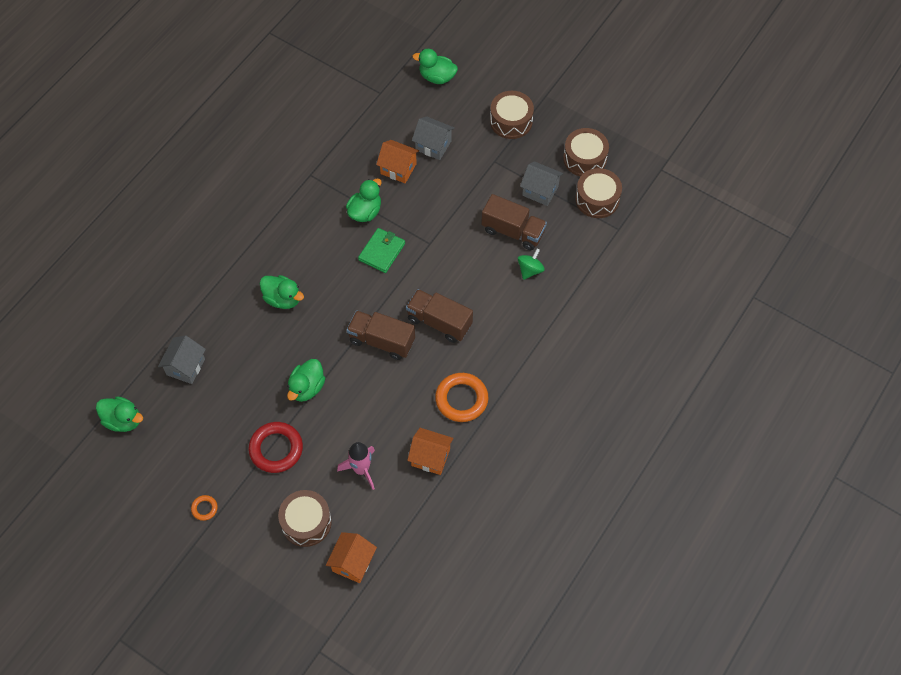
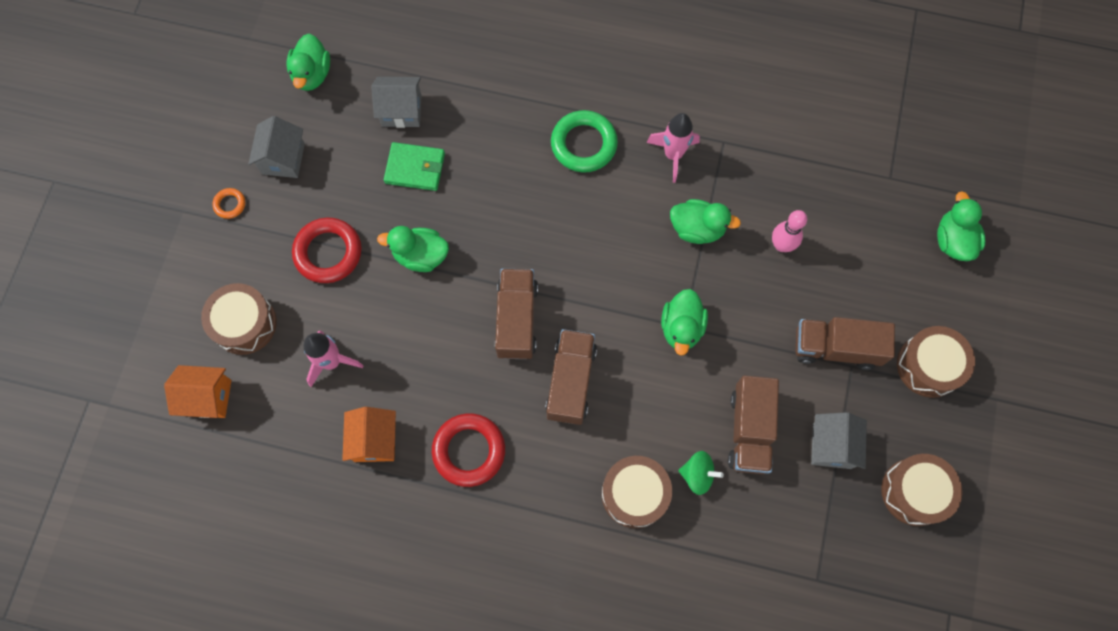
camera: 70 degrees right, 10 degrees up
green duck [259,275,304,309] -> green duck moved to [661,289,708,356]
green wallet [358,228,405,273] -> green wallet moved to [384,142,445,191]
orange house [376,140,419,183] -> pink bowling pin [772,210,807,252]
grey house [412,116,455,160] -> grey house moved to [248,116,305,178]
orange ring [435,373,488,422] -> red ring [432,413,505,487]
brown drum [575,168,622,218] -> brown drum moved to [602,456,672,528]
none -> green ring [551,110,618,172]
none -> pink rocket [647,113,700,183]
none -> brown truck [796,317,895,370]

